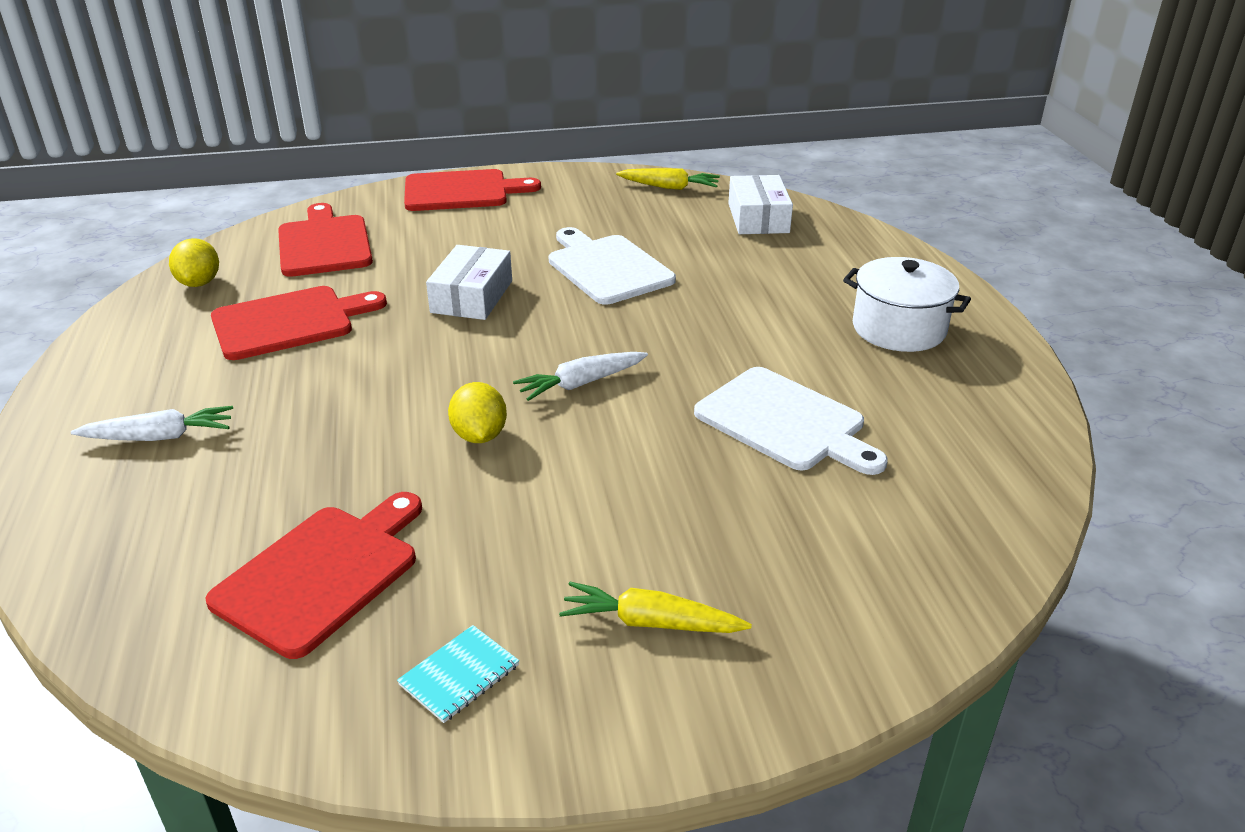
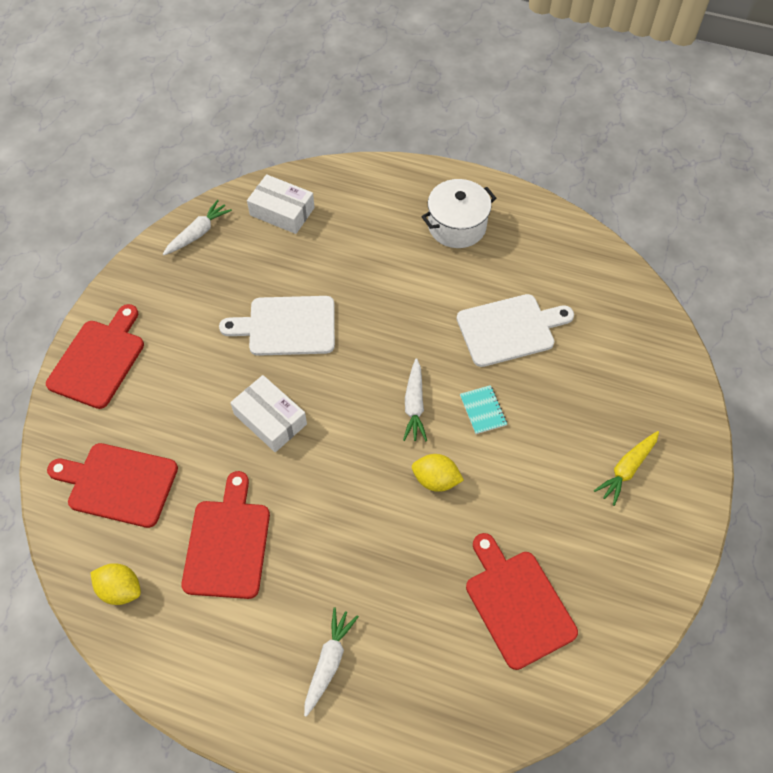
camera: 60 degrees left, 25 degrees up
turquoise notebook [397,625,519,723] -> turquoise notebook moved to [460,385,507,434]
yellow carrot [616,168,720,190] -> white carrot [163,200,232,255]

